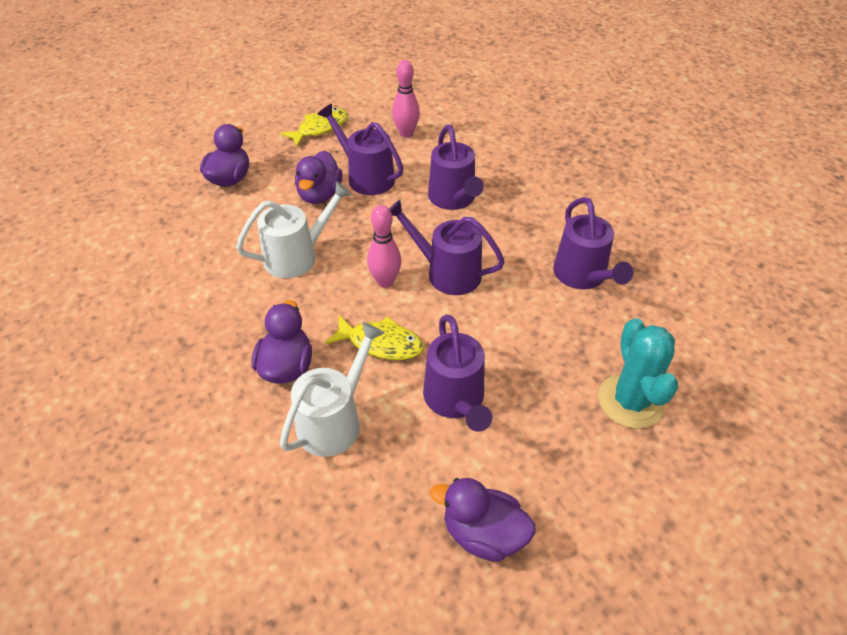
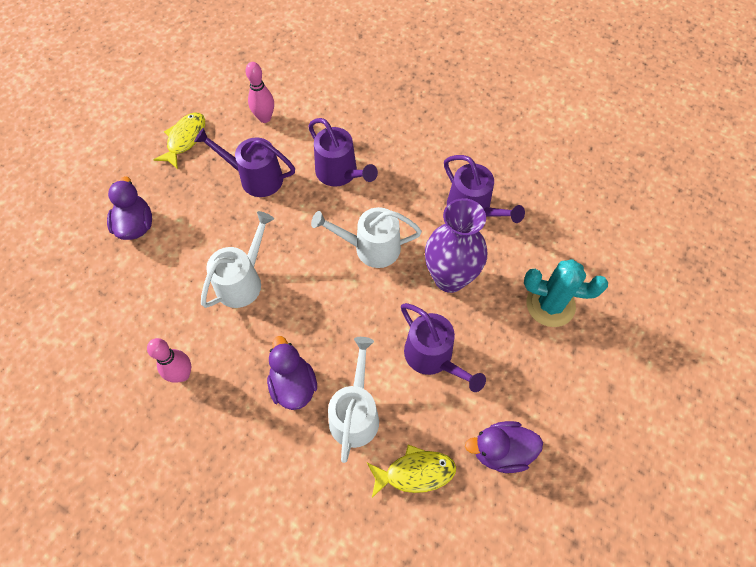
camera: 25 degrees left, 15 degrees up
purple duck [295,151,343,204] -> none
yellow fish [325,315,424,360] -> yellow fish moved to [367,445,456,498]
pink bowling pin [367,205,401,288] -> pink bowling pin moved to [147,338,191,383]
purple watering can [389,200,505,295] -> white watering can [311,207,422,268]
turquoise cactus [598,318,678,428] -> turquoise cactus turned 45 degrees counterclockwise [524,259,608,327]
none -> purple vase [425,198,487,293]

